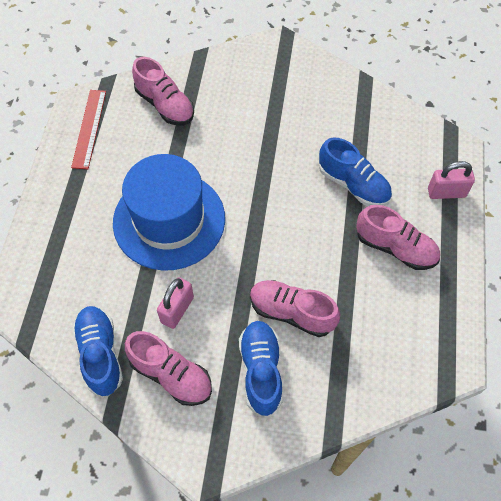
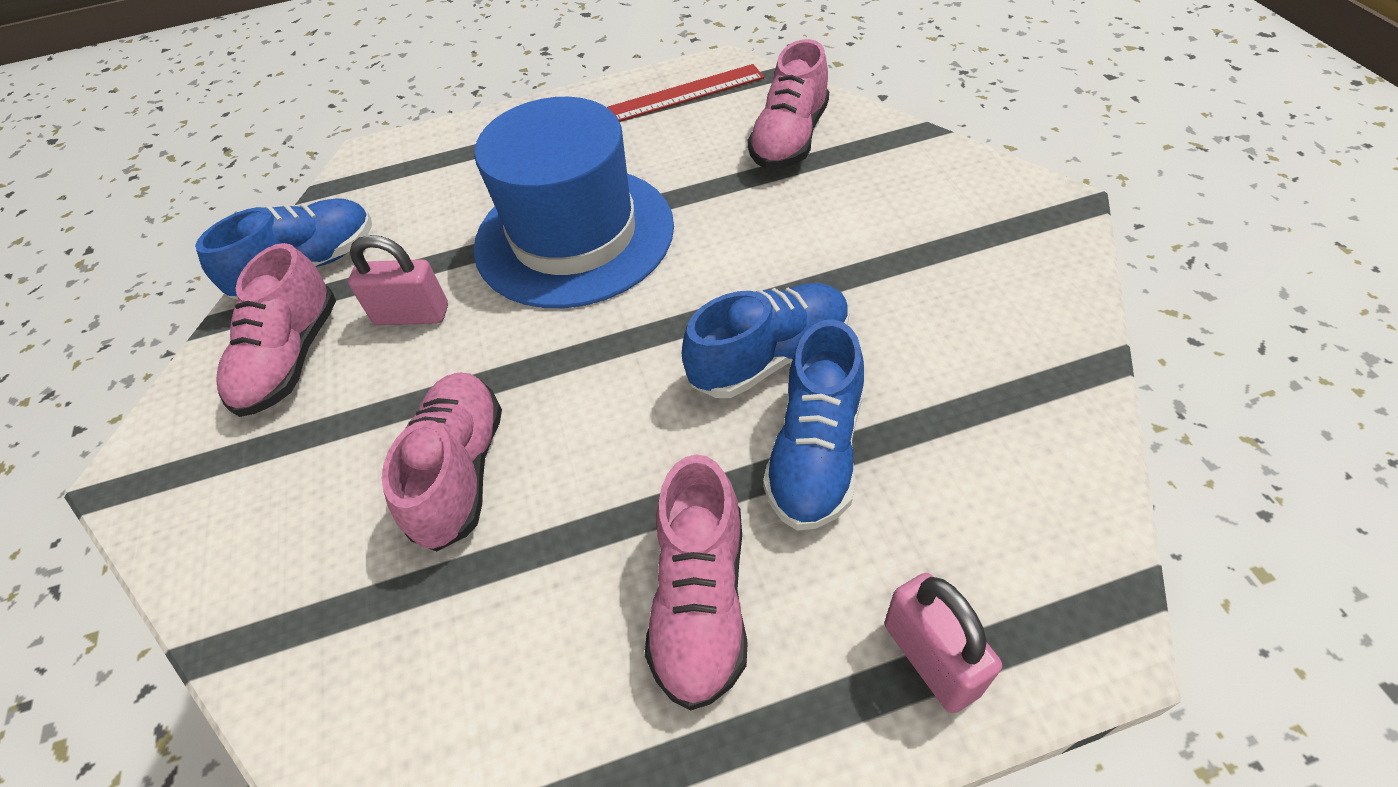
camera: 70 degrees right, 10 degrees down
blue shoe [239,321,283,416] -> blue shoe moved to [682,283,850,398]

